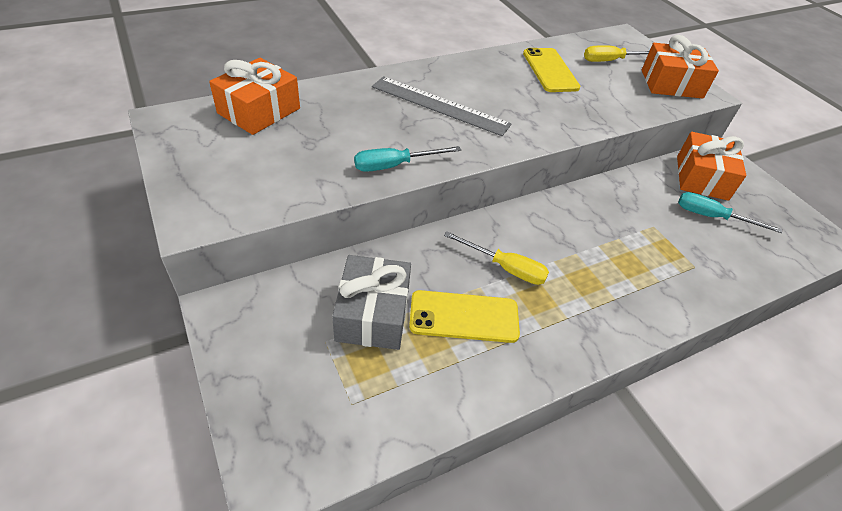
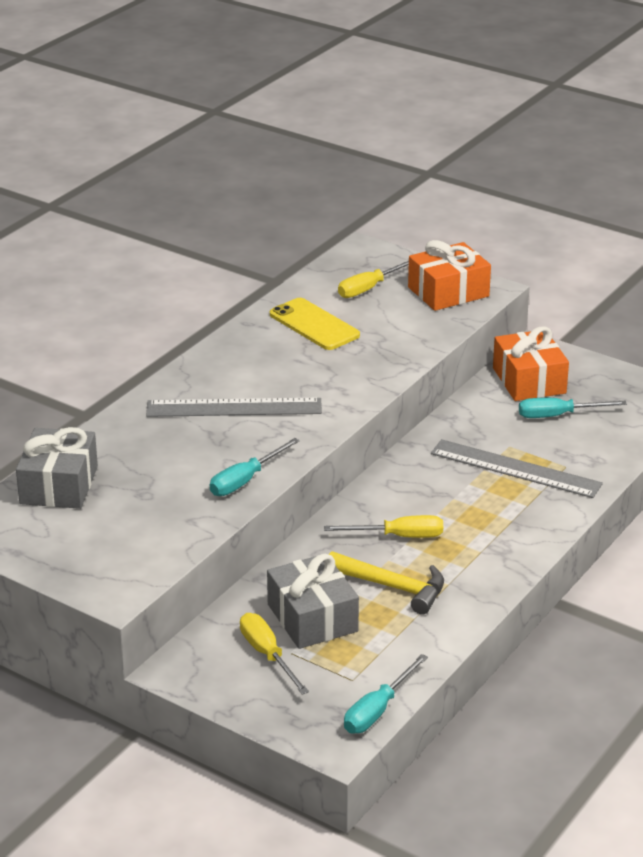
camera: 25 degrees left, 15 degrees down
orange gift [209,58,300,135] -> grey gift [16,427,98,509]
yellow phone [409,290,520,343] -> yellow hammer [329,551,444,615]
none -> yellow screwdriver [240,613,309,695]
none -> turquoise screwdriver [344,654,428,734]
none -> grey ruler [431,439,603,498]

